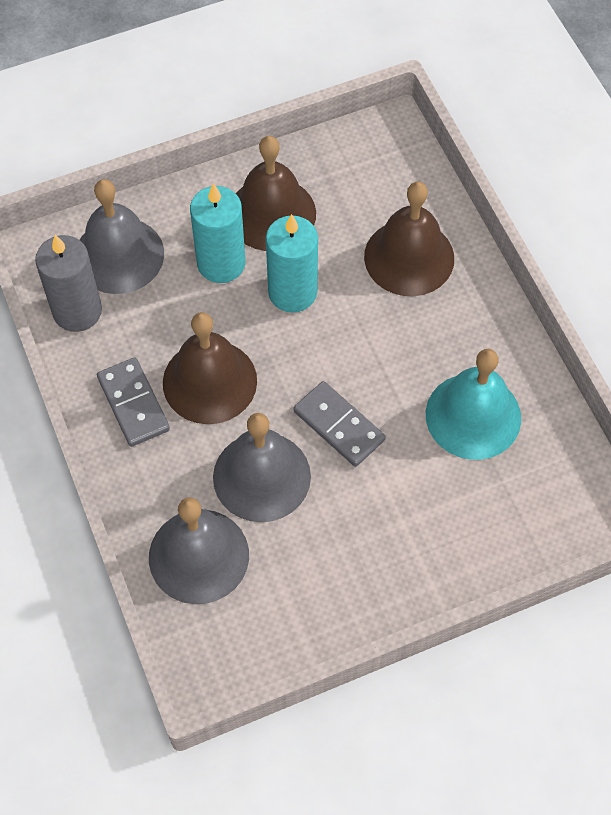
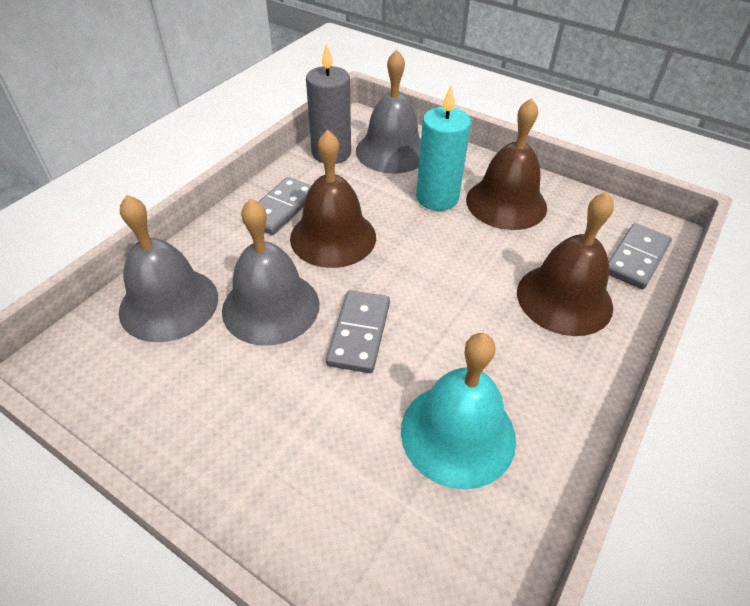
camera: 55 degrees right, 15 degrees down
turquoise candle [266,214,318,313] -> none
none -> grey domino [609,223,672,289]

